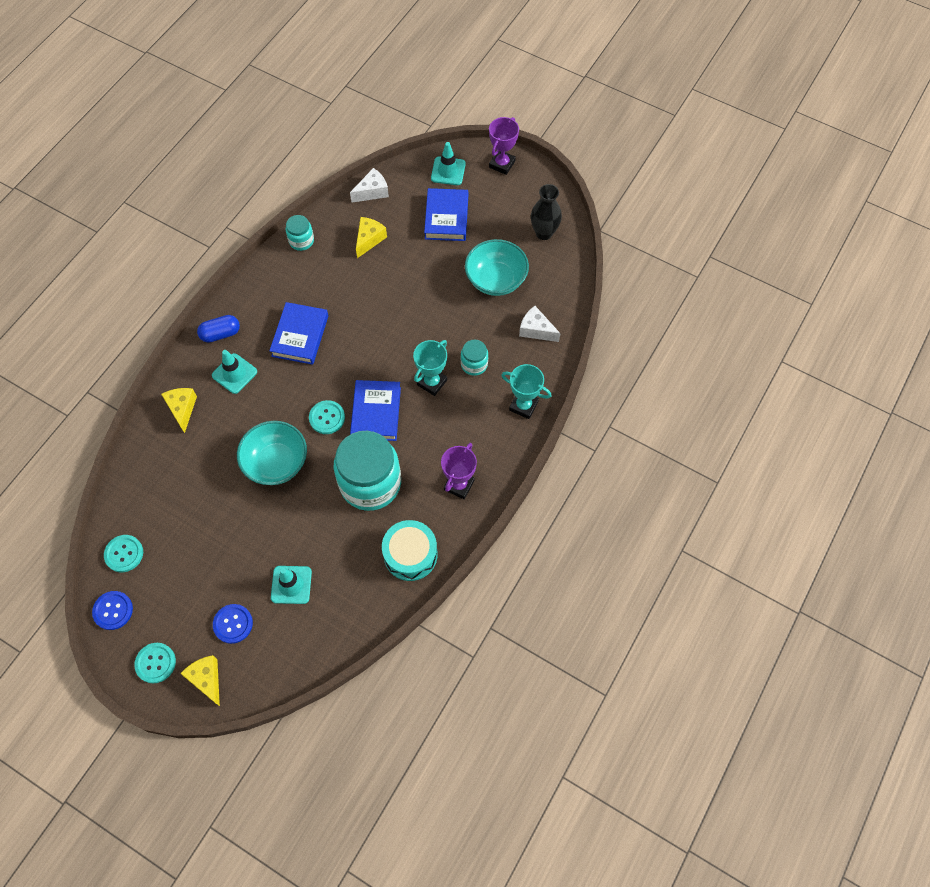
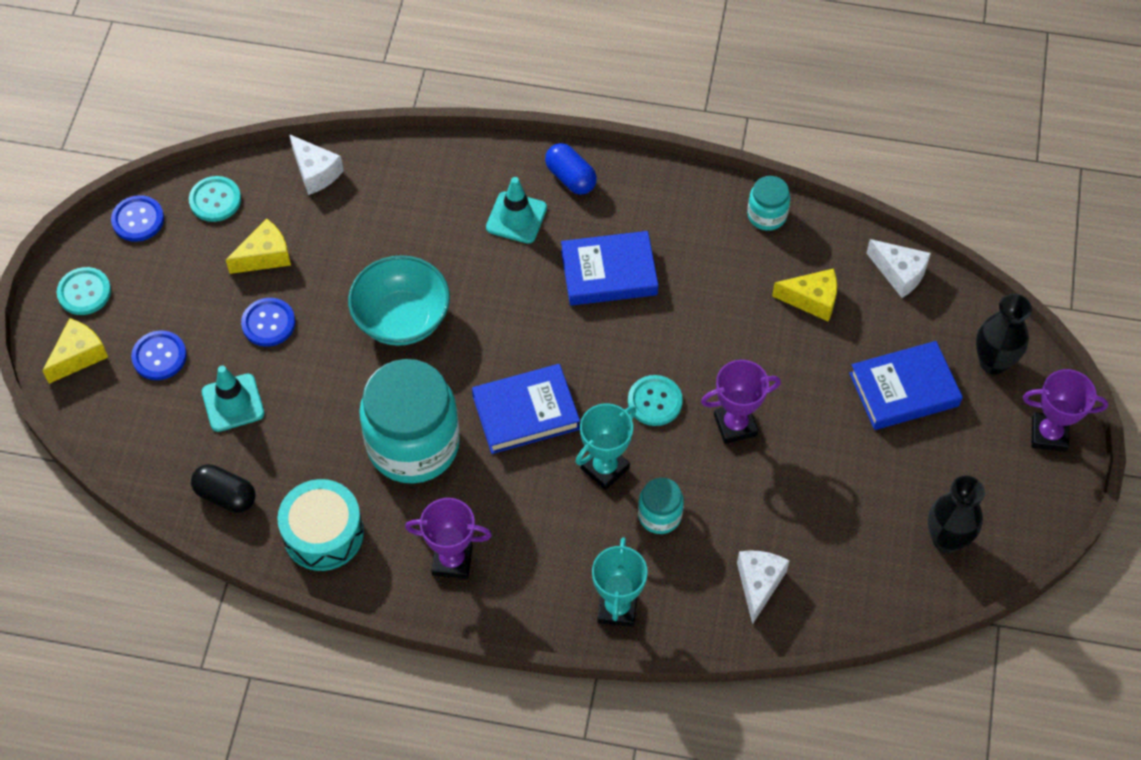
camera: 70 degrees right, 5 degrees down
yellow cheese [161,388,197,433] -> yellow cheese moved to [226,219,291,274]
turquoise button [309,400,345,434] -> turquoise button moved to [628,375,683,426]
turquoise trophy [413,340,447,396] -> turquoise trophy turned 60 degrees counterclockwise [576,403,637,490]
turquoise traffic cone [431,142,466,185] -> black vase [976,294,1032,375]
turquoise bowl [465,239,529,296] -> none
none -> black capsule [191,464,256,513]
none -> blue button [241,298,295,347]
none -> white cheese [289,134,344,195]
none -> purple trophy [701,360,781,444]

